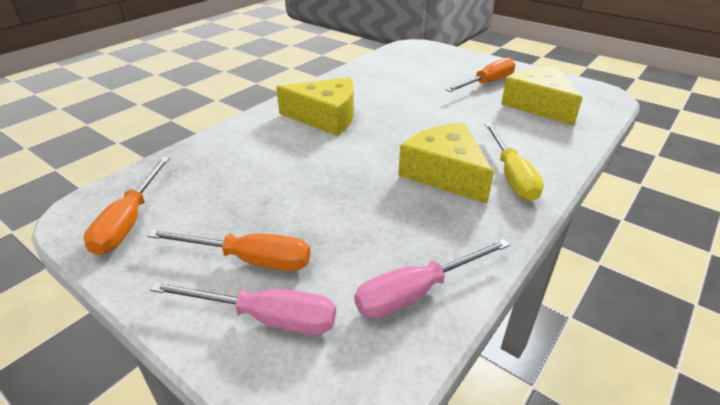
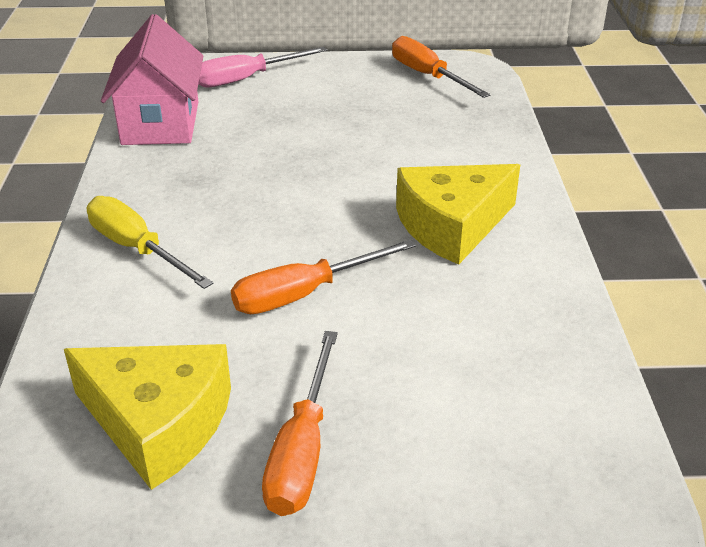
camera: 140 degrees right, 0 degrees up
orange screwdriver [147,230,311,271] -> orange screwdriver moved to [231,240,416,314]
pink screwdriver [354,239,510,318] -> pink house [101,14,203,145]
yellow cheese [398,122,494,204] -> none

